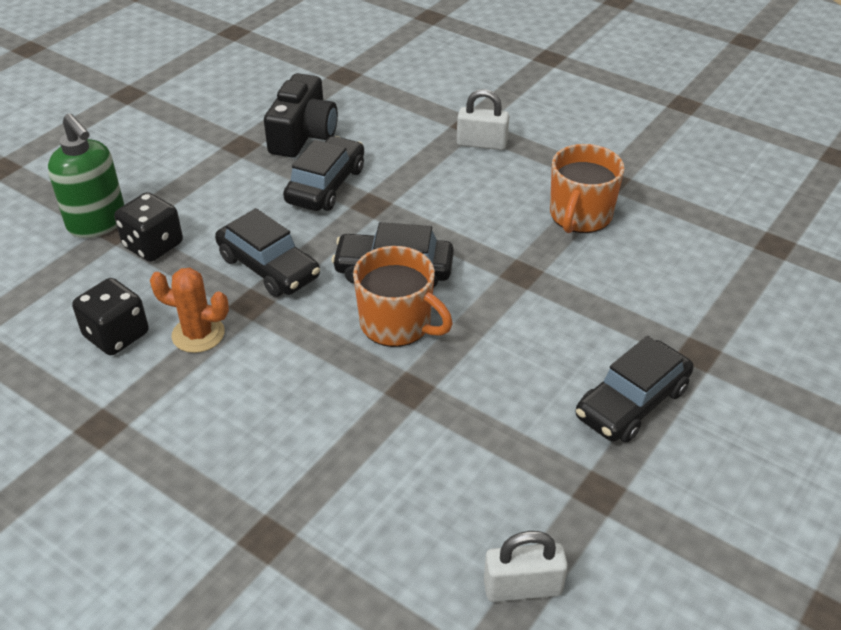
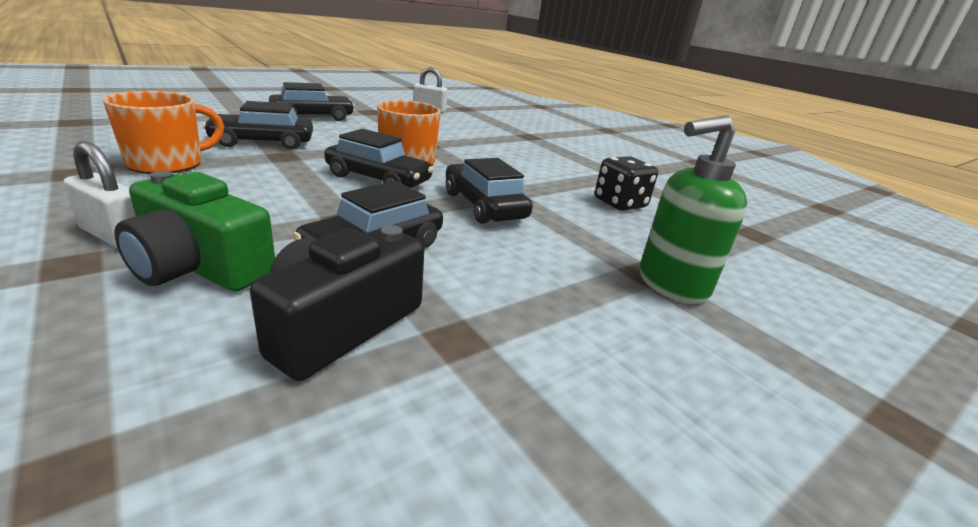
camera: 165 degrees left, 15 degrees down
green soap dispenser [48,113,124,238] -> green soap dispenser turned 90 degrees counterclockwise [640,115,747,304]
black dice [114,192,183,262] -> none
orange cactus [150,268,229,353] -> none
none -> green camera [114,171,275,292]
none -> black car [203,101,313,150]

